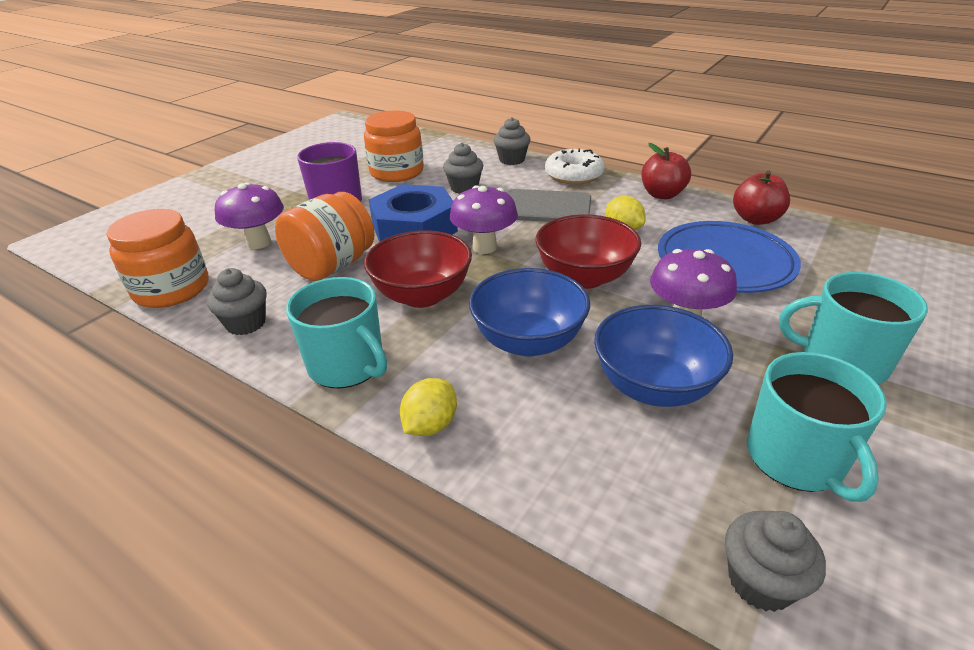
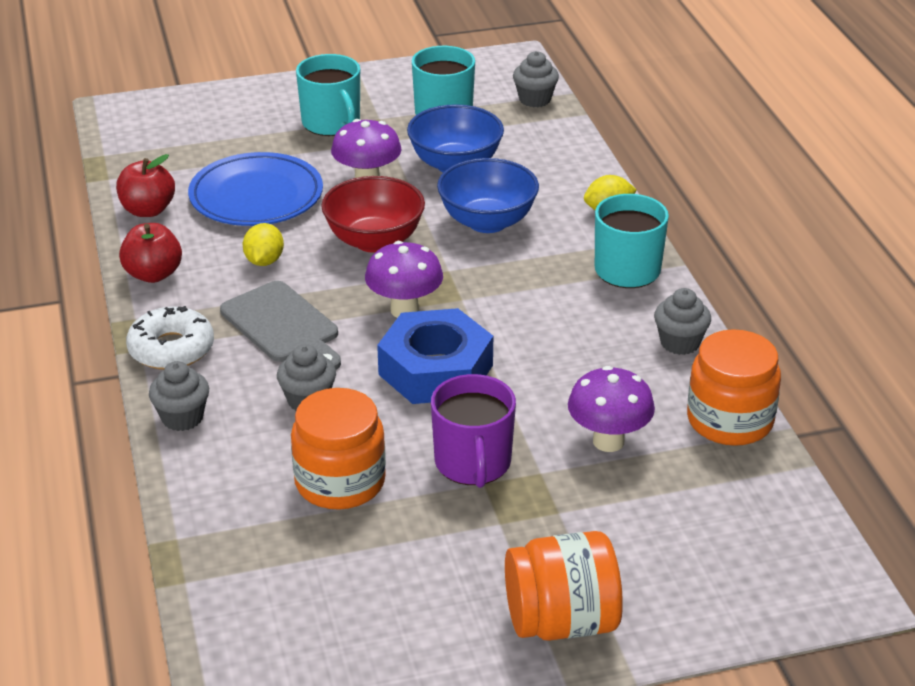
camera: 140 degrees left, 0 degrees up
orange jar [275,192,374,281] -> orange jar moved to [505,531,623,641]
red bowl [364,230,472,308] -> none

